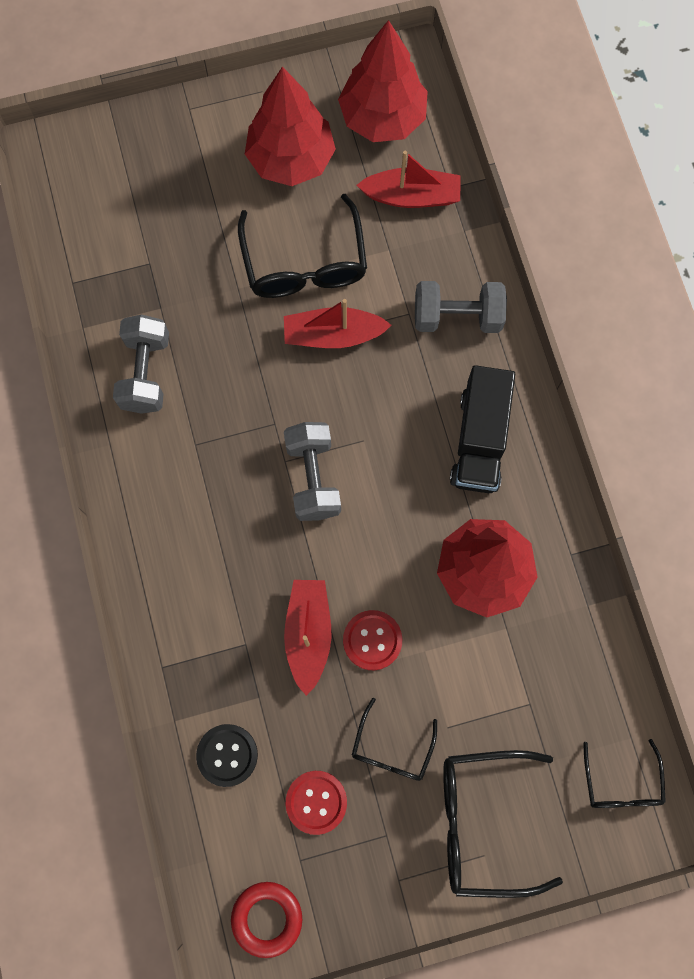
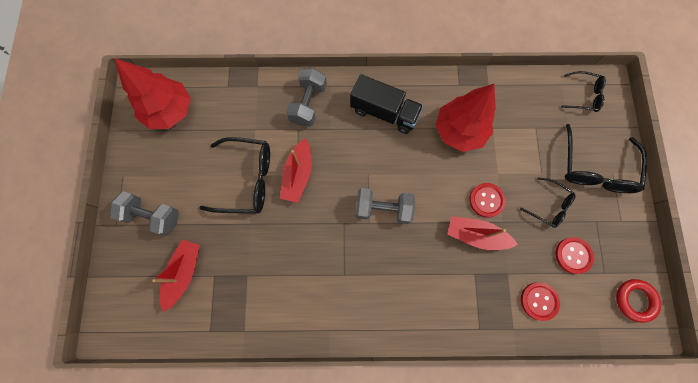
camera: 75 degrees left, 0 degrees up
grey dumbbell [113,314,169,414] -> grey dumbbell moved to [110,191,179,236]
black button [196,724,258,787] -> red button [521,282,560,321]
red tree [245,67,336,186] -> none
red boat [356,151,461,208] -> red boat moved to [152,239,200,312]

